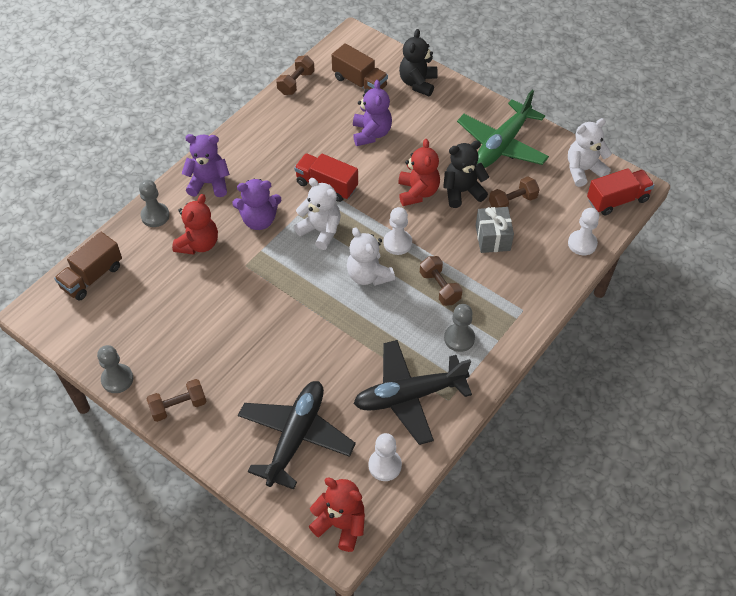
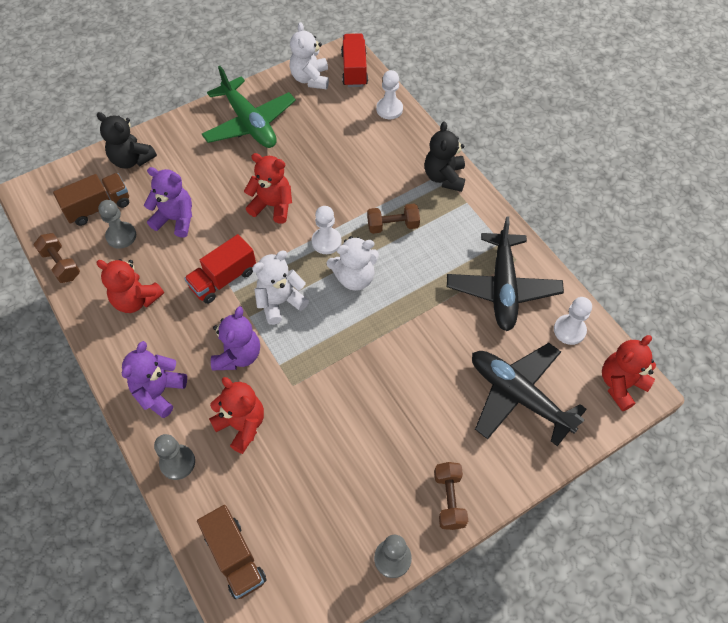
camera: 70 degrees left, 5 degrees up
black teddy bear [443,141,489,208] -> black teddy bear moved to [424,121,465,192]
grey pawn [444,304,475,352] -> grey pawn moved to [98,200,136,249]
grey gift [476,207,514,253] -> none
brown dumbbell [489,176,540,208] -> none
none -> red teddy bear [96,259,164,313]

